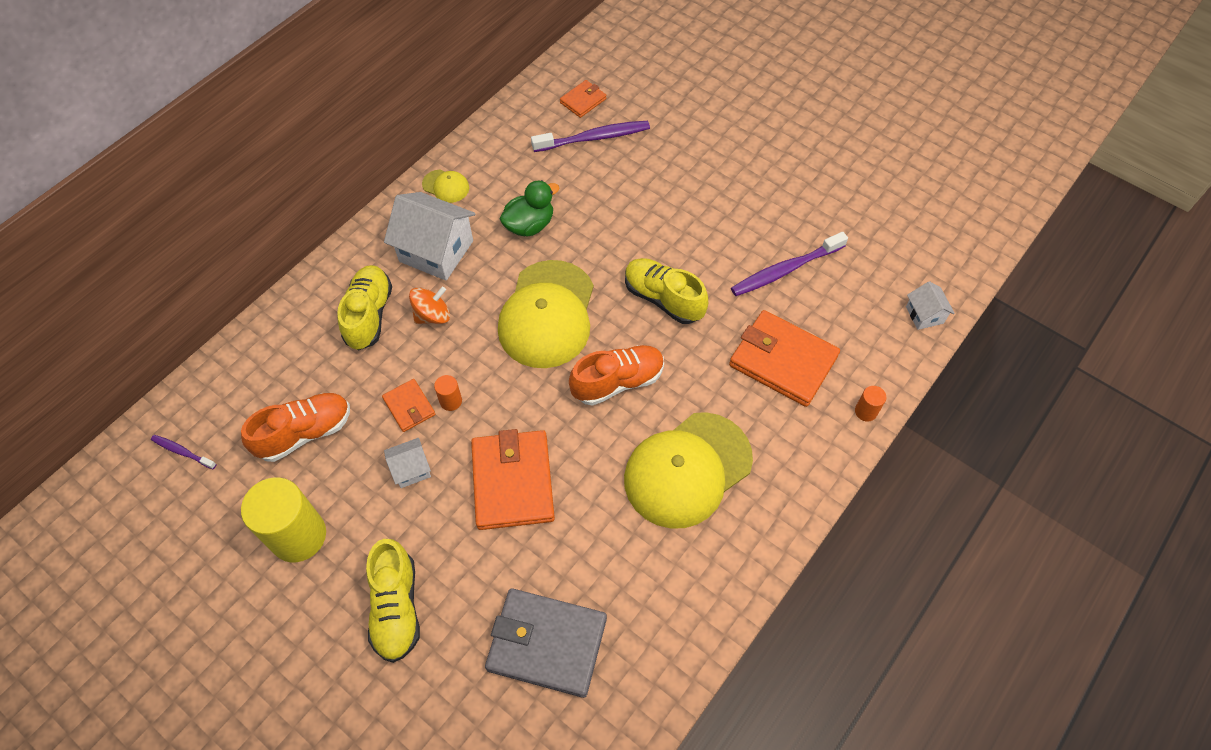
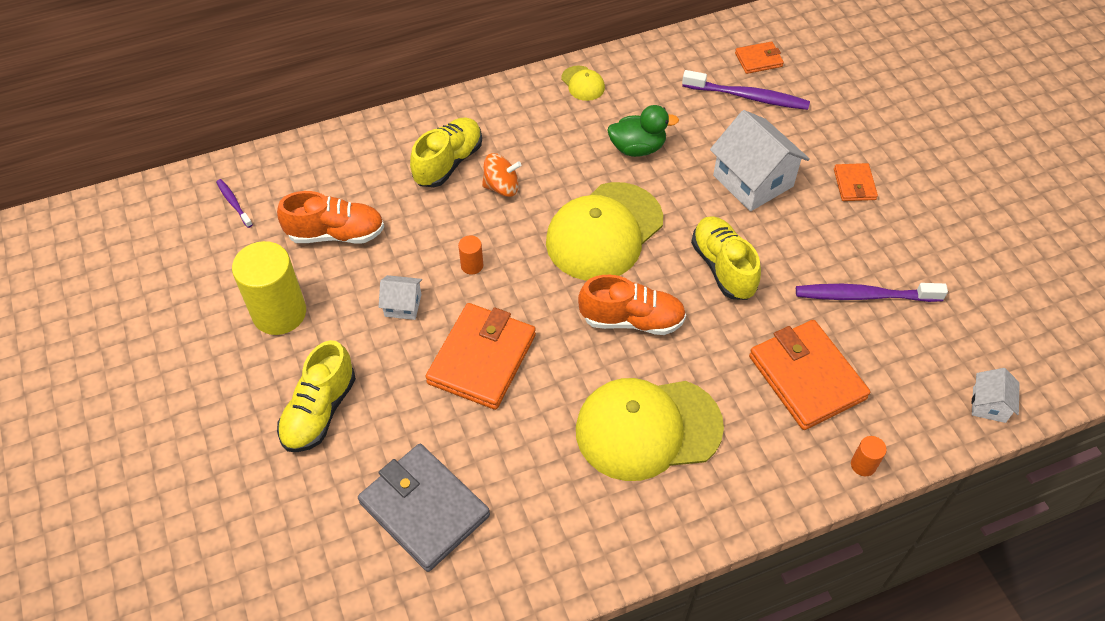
camera: 30 degrees right, 5 degrees down
orange wallet [382,379,435,432] -> orange wallet moved to [834,163,878,201]
white house [384,192,475,281] -> white house moved to [710,110,810,211]

